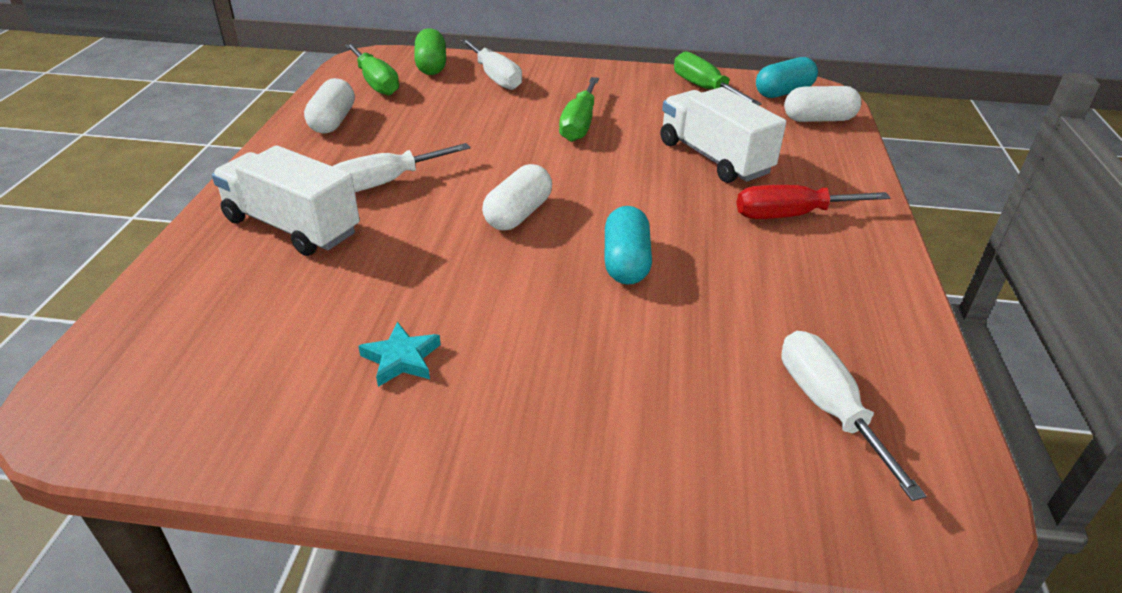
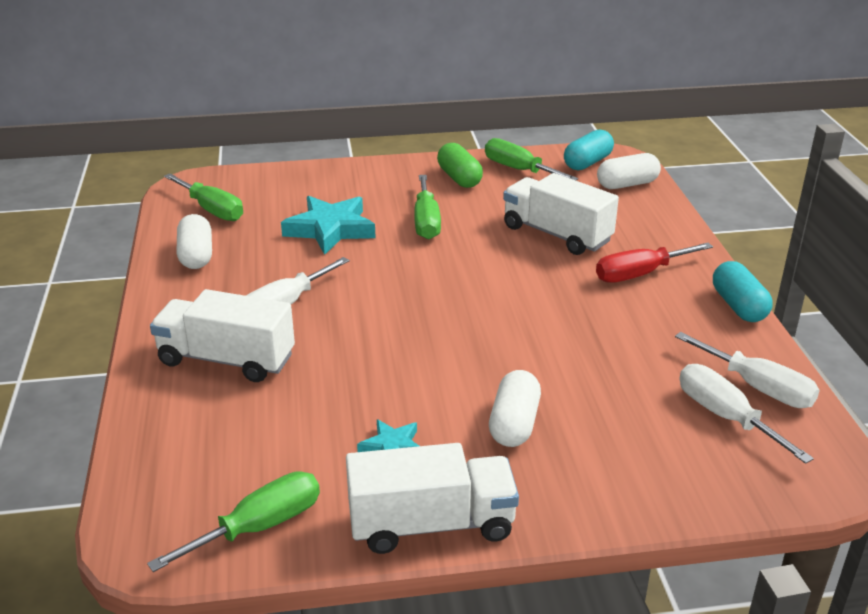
camera: 15 degrees left, 5 degrees down
green capsule [414,28,446,75] -> green capsule moved to [437,143,483,188]
white screwdriver [461,39,522,90] -> white screwdriver moved to [675,332,820,408]
white capsule [482,164,552,230] -> white capsule moved to [489,370,541,447]
turquoise capsule [605,206,652,285] -> turquoise capsule moved to [713,261,773,322]
none -> green screwdriver [147,471,320,572]
none -> turquoise star [281,196,376,255]
none -> white truck [346,443,519,554]

